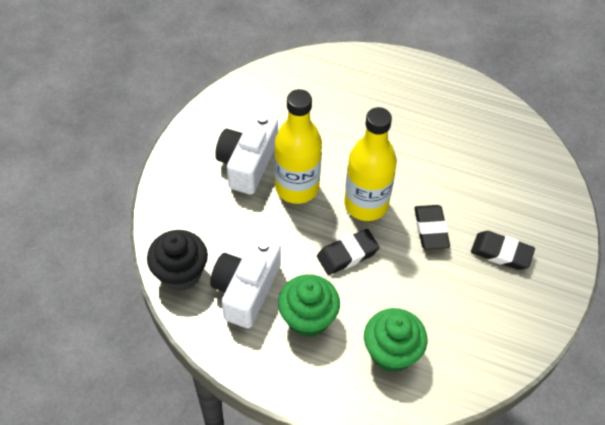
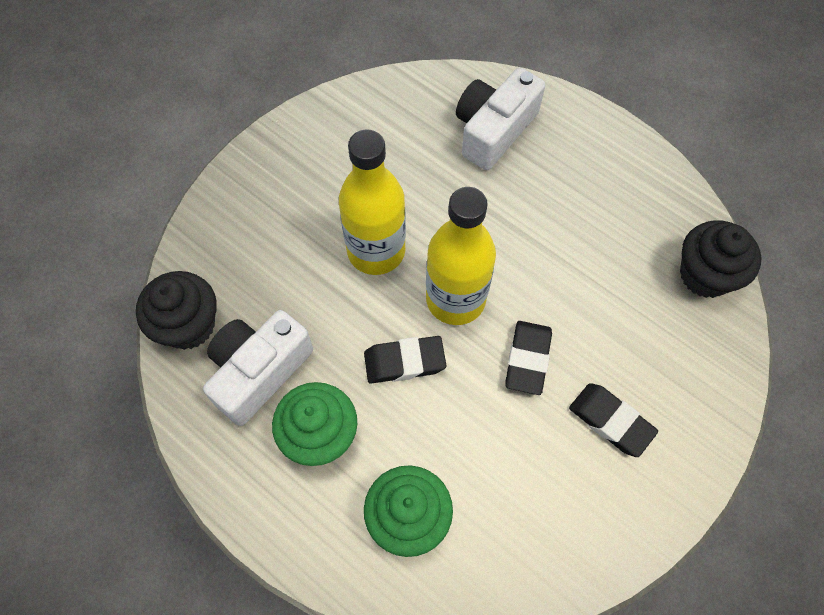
camera: 20 degrees right, 10 degrees up
white camera [215,112,278,195] -> white camera moved to [456,67,545,170]
none -> black cupcake [680,220,761,298]

